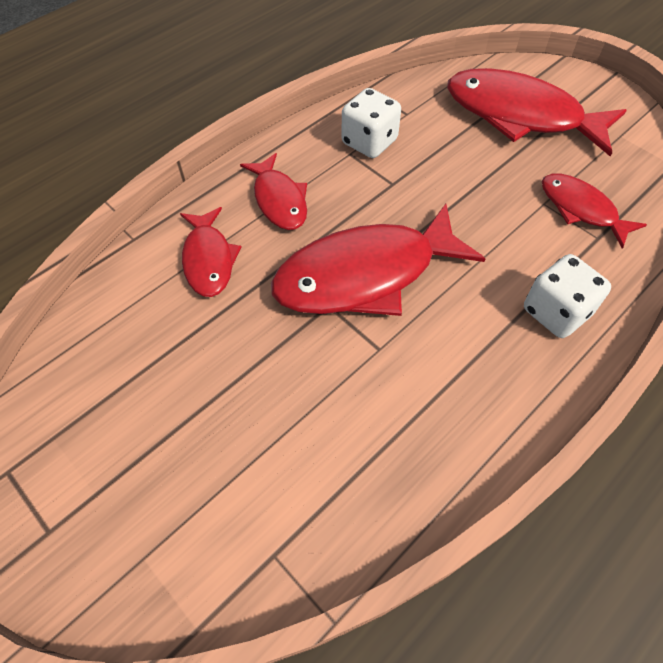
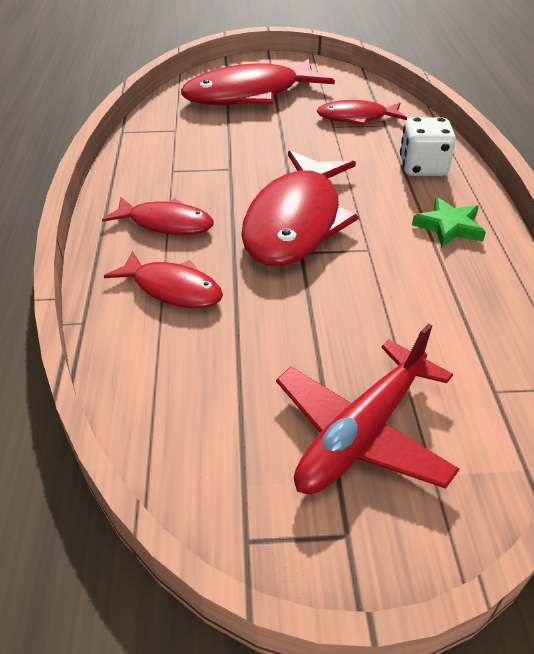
camera: 50 degrees left, 15 degrees down
white dice [341,88,401,158] -> none
none -> red plane [276,323,459,494]
none -> green star [412,197,486,248]

